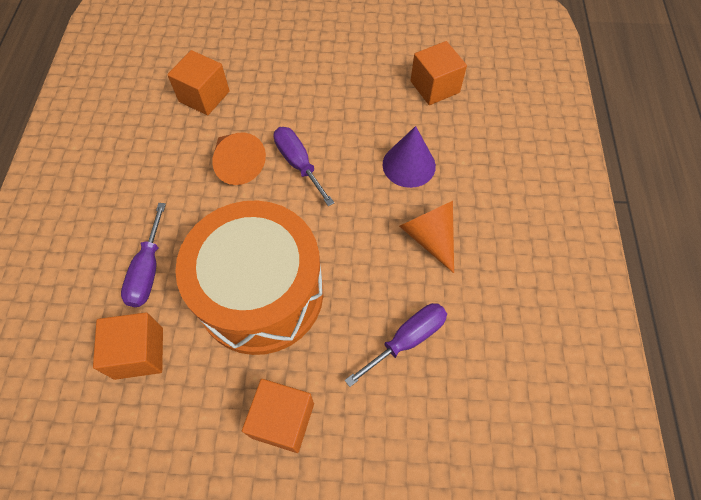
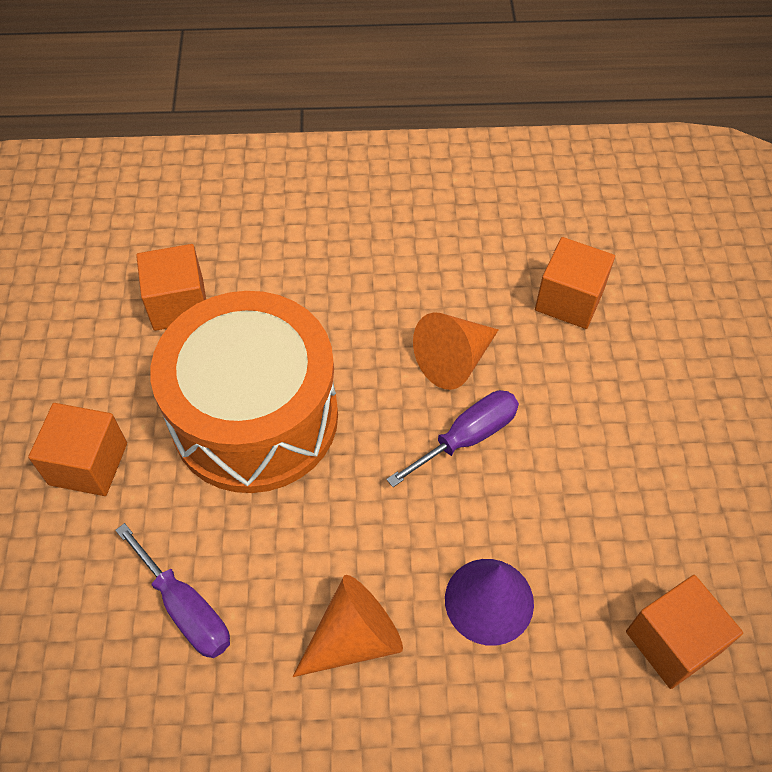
camera: 85 degrees right, 5 degrees down
purple screwdriver [121,203,166,307] -> none

